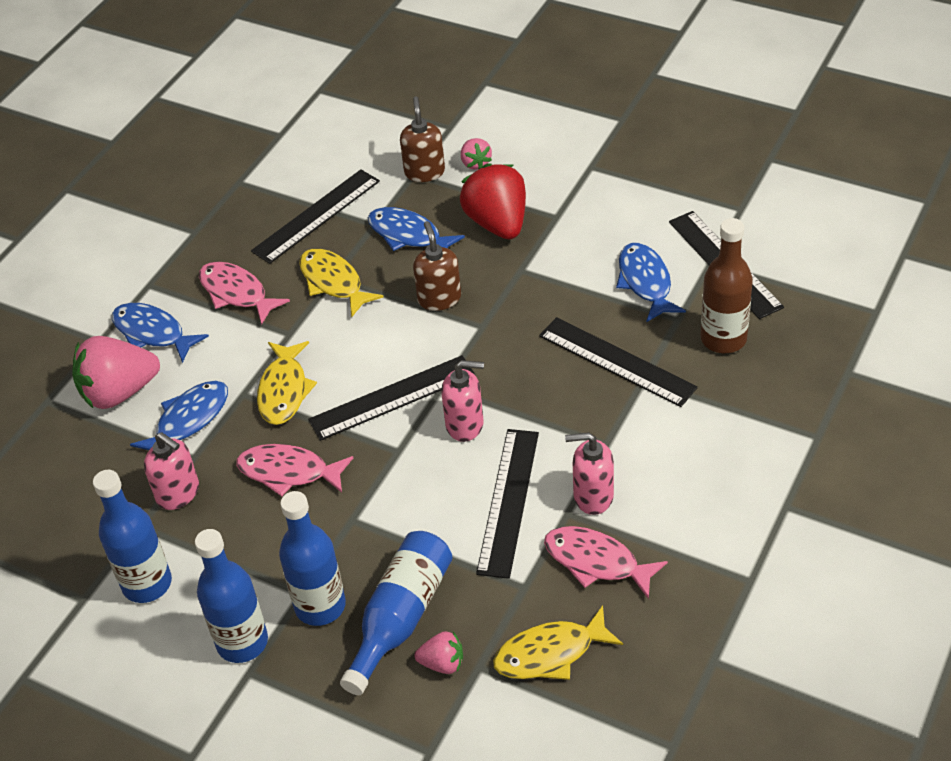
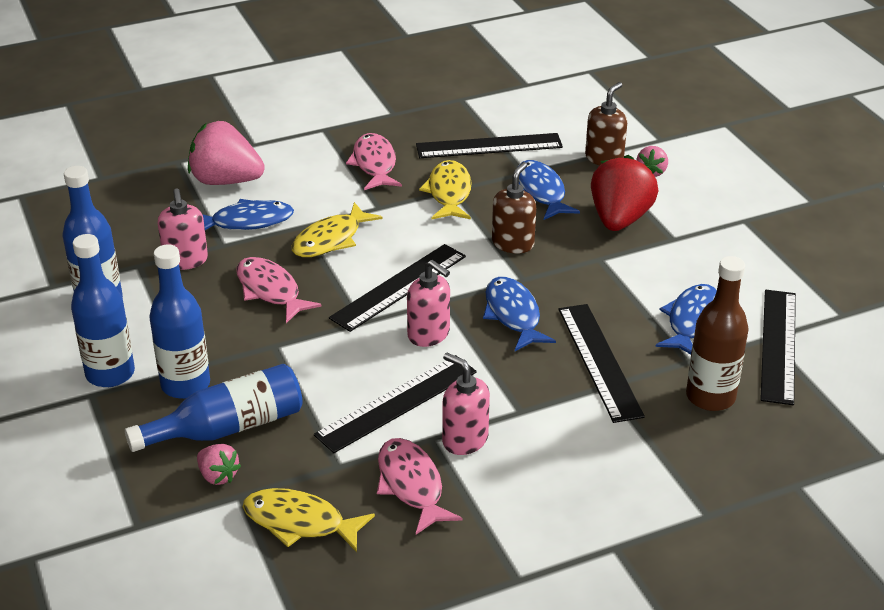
camera: 35 degrees right, 10 degrees down
blue fish [112,303,209,363] -> blue fish moved to [483,277,556,351]
black ruler [308,355,476,441] -> black ruler turned 60 degrees counterclockwise [329,244,466,332]

